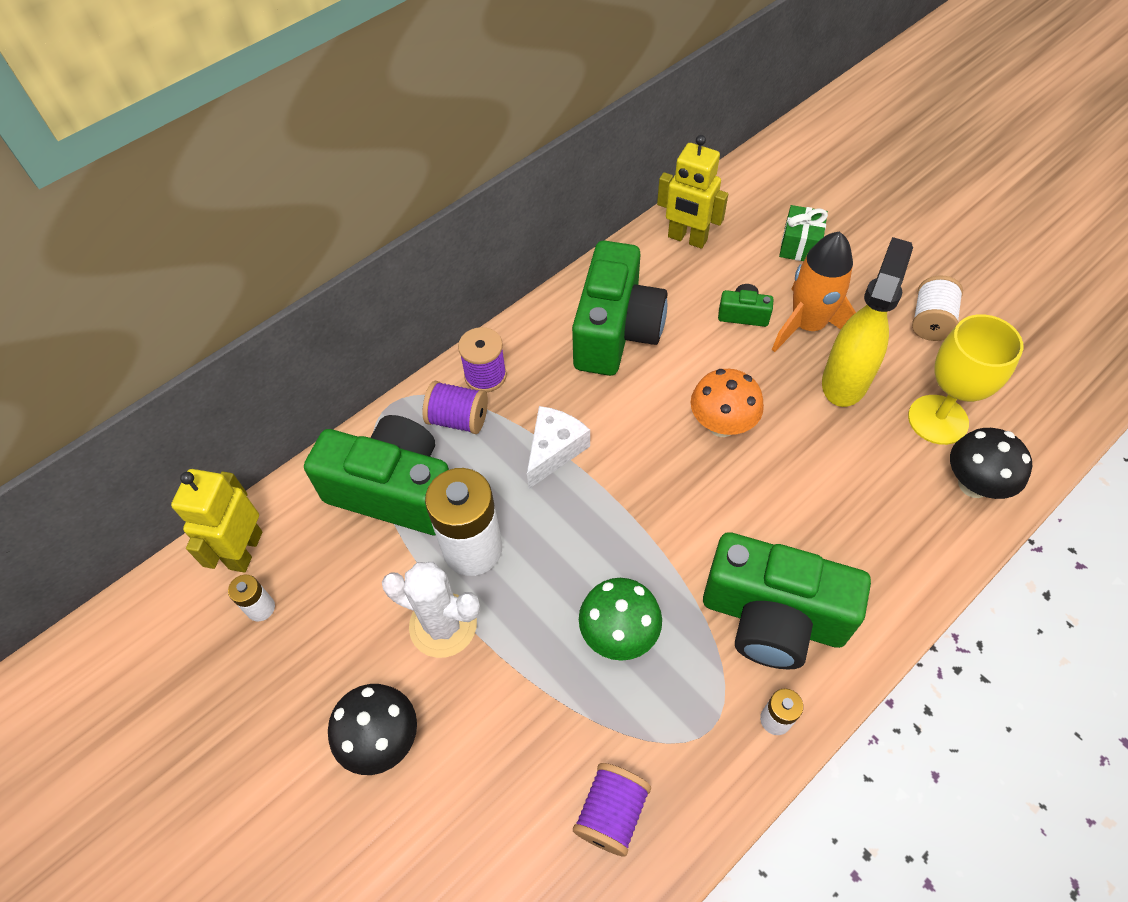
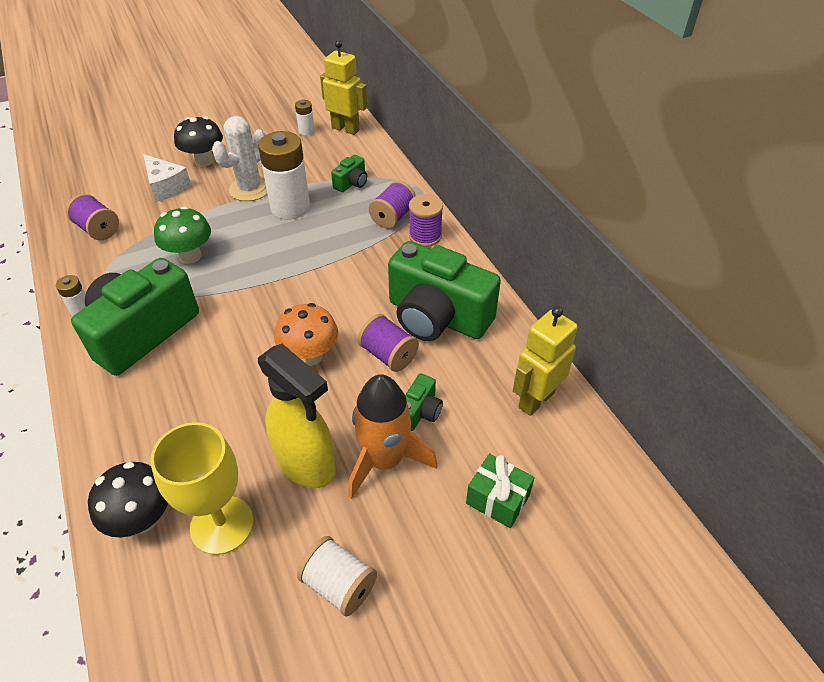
camera: 105 degrees right, 10 degrees down
green camera [304,415,449,536] -> green camera [331,155,367,192], size x0.43
white cheese [527,406,590,489] -> white cheese moved to [143,154,191,202]
none -> purple spool [358,314,419,372]

